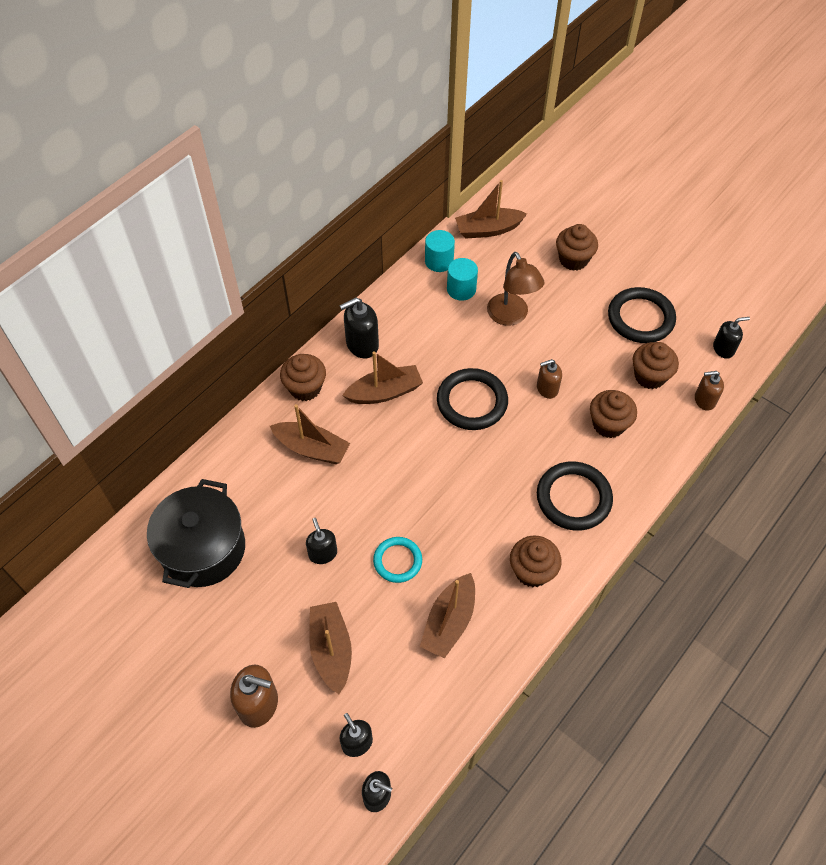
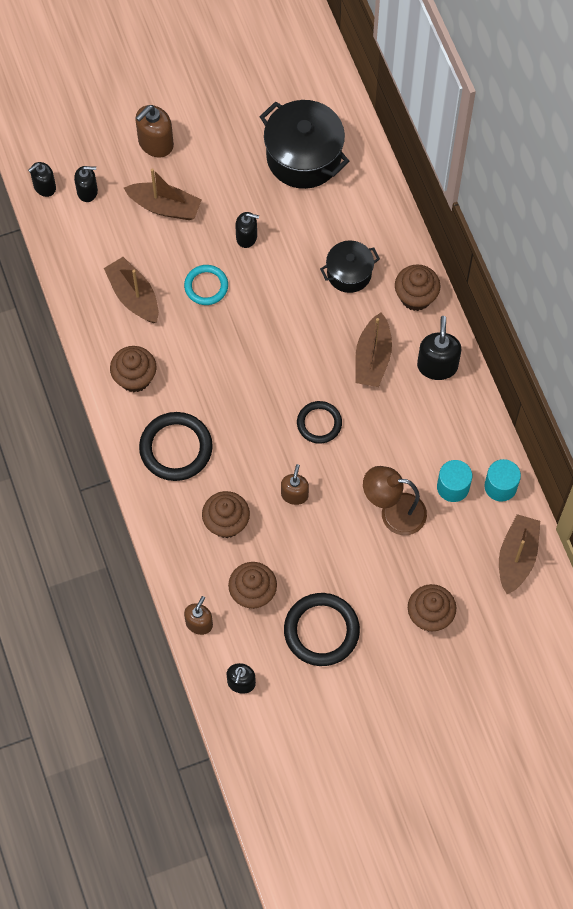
camera: 120 degrees right, 10 degrees up
brown boat [270,404,350,464] -> black pot [320,240,380,293]
black ring [437,368,508,430] -> black ring [297,401,342,444], size x0.62

